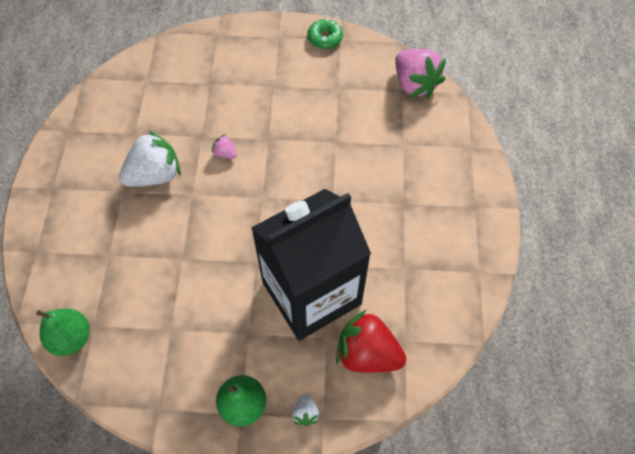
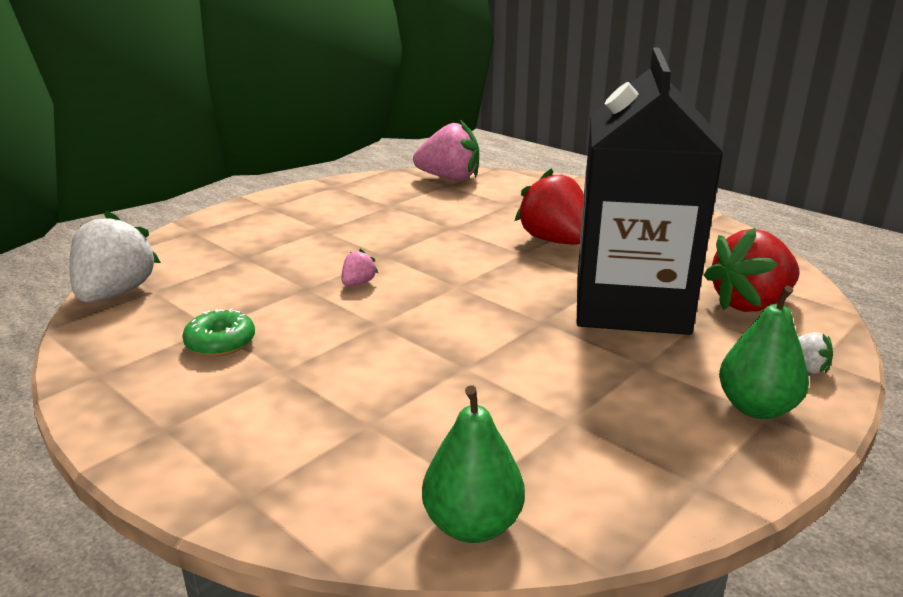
camera: 50 degrees left, 35 degrees down
white strawberry [119,130,181,187] -> white strawberry moved to [69,210,161,303]
pink strawberry [212,134,237,159] -> pink strawberry turned 135 degrees clockwise [342,249,378,286]
green donut [307,19,343,49] -> green donut moved to [182,308,255,357]
none -> red strawberry [514,168,584,244]

